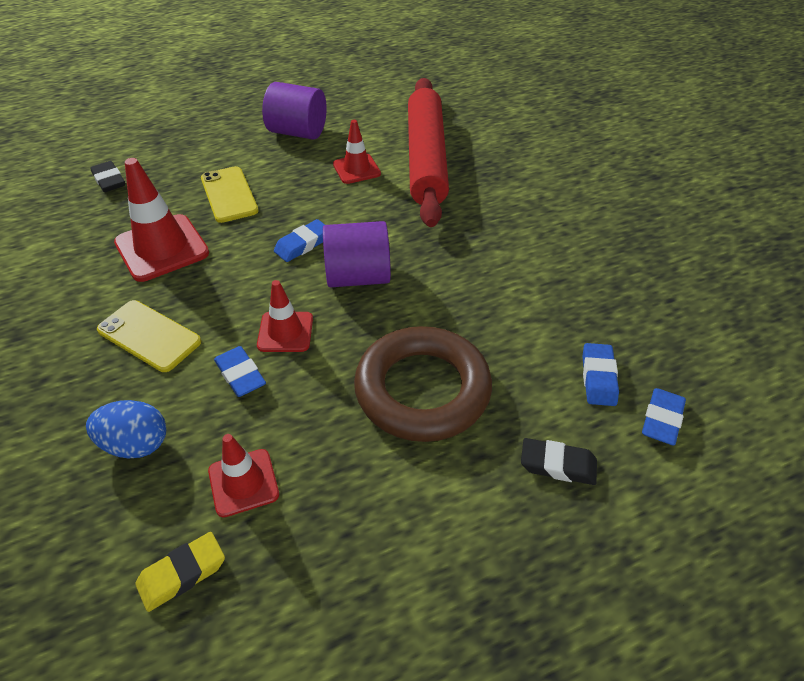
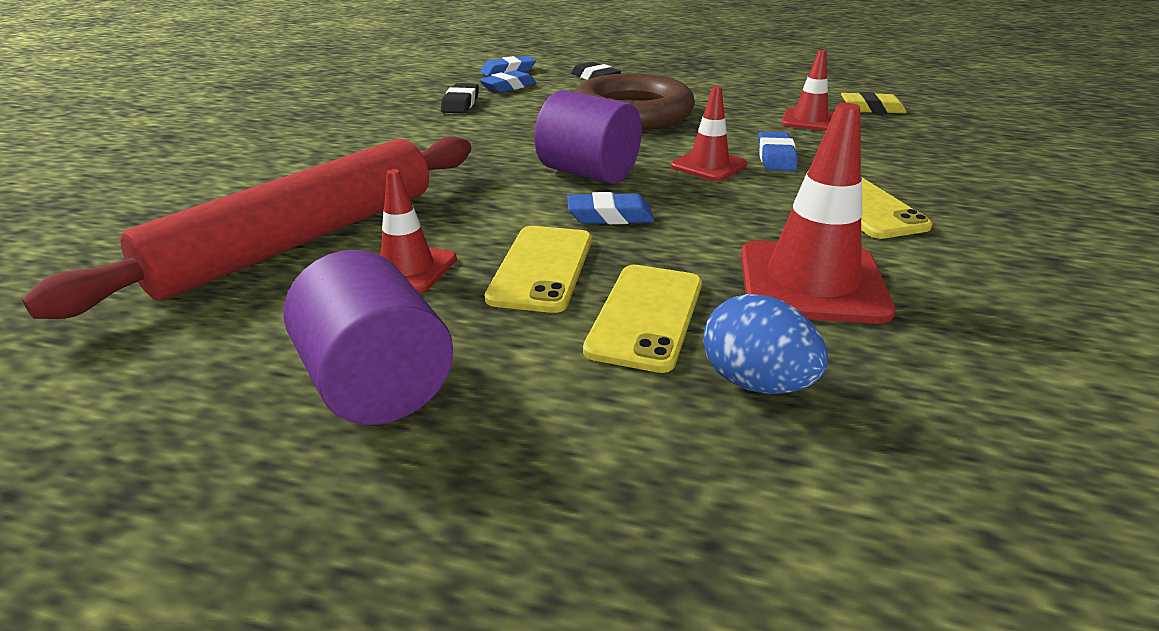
camera: 140 degrees left, 15 degrees down
blue egg [86,400,166,458] -> blue egg moved to [703,294,828,394]
black eraser [90,161,125,192] -> black eraser moved to [441,83,479,114]
none -> yellow phone [485,226,592,313]

